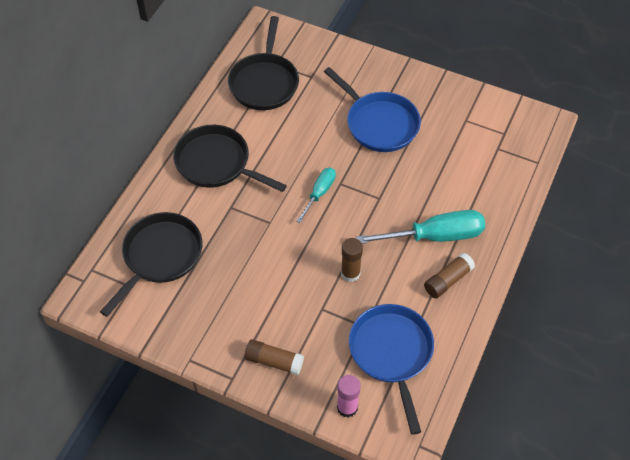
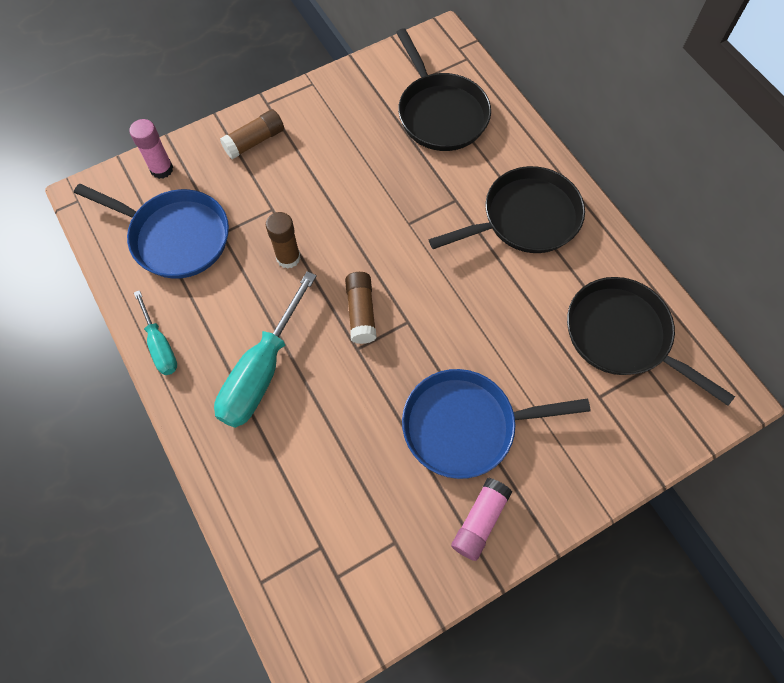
camera: 125 degrees right, 10 degrees up
turquoise screwdriver [296,168,336,223] -> turquoise screwdriver moved to [134,290,177,375]
brown glue stick [424,253,475,298] -> brown glue stick moved to [345,272,377,344]
none -> pink glue stick [451,478,512,561]

